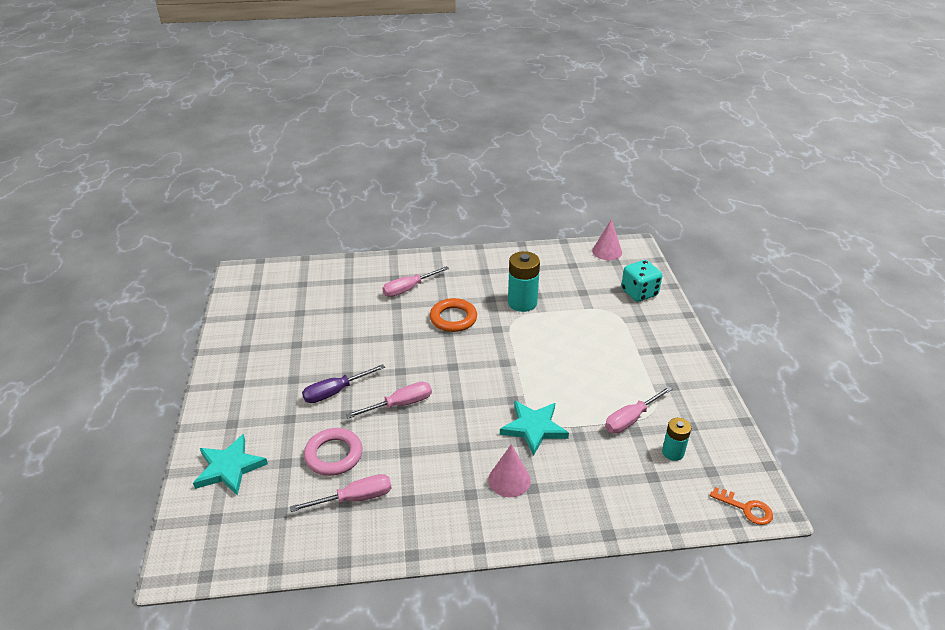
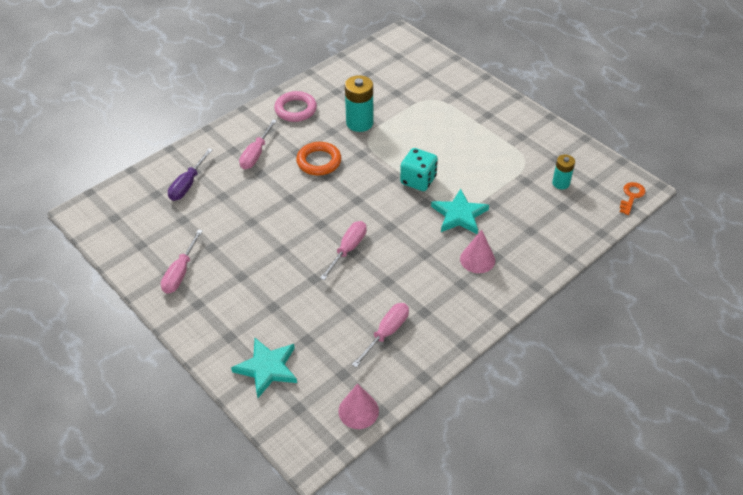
camera: 35 degrees left, 10 degrees up
purple screwdriver [302,364,385,403] -> purple screwdriver moved to [168,148,213,201]
pink ring [304,428,363,476] -> pink ring moved to [274,91,317,122]
pink cone [592,219,622,260] -> pink cone moved to [338,383,379,429]
pink screwdriver [605,386,672,433] -> pink screwdriver moved to [161,229,203,294]
turquoise dice [621,260,662,302] -> turquoise dice moved to [400,148,438,191]
orange key [710,487,773,525] -> orange key turned 60 degrees counterclockwise [620,182,646,215]

